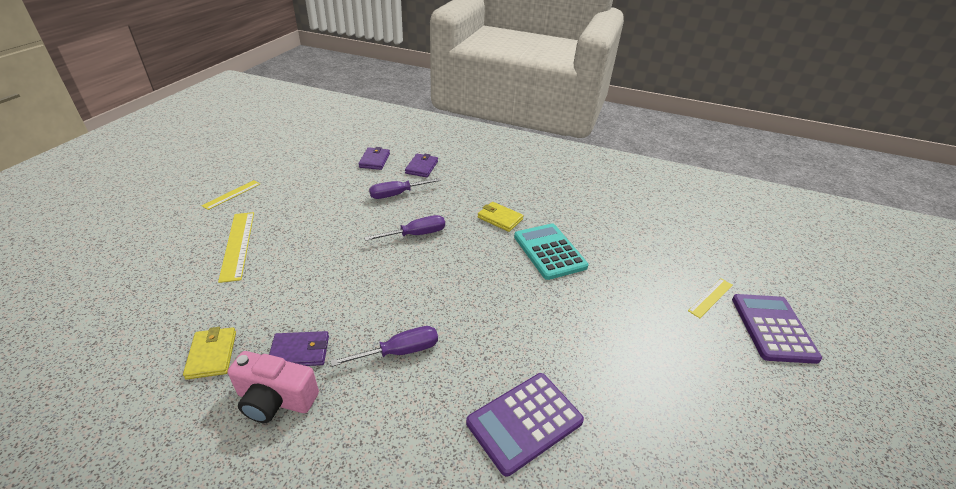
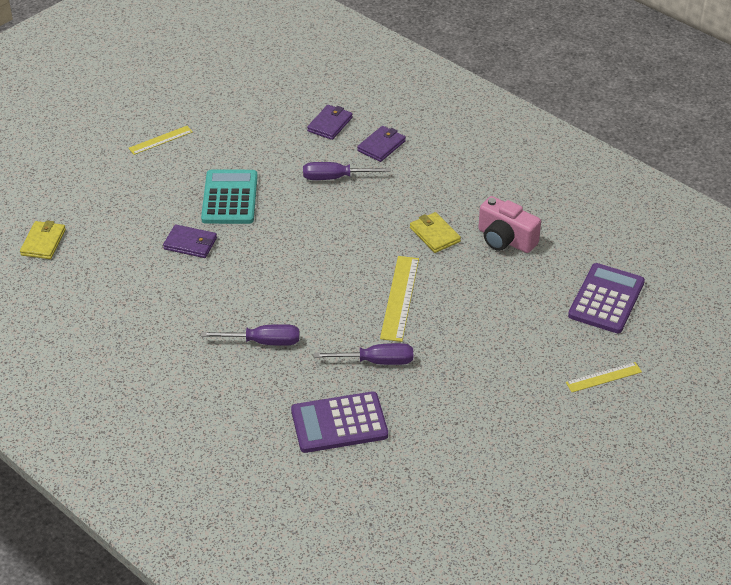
camera: 25 degrees right, 5 degrees up
yellow wallet [183,327,236,380] -> yellow wallet moved to [20,220,66,259]
yellow ruler [218,212,254,283] -> yellow ruler moved to [380,256,419,342]
pink camera [228,351,319,423] -> pink camera moved to [478,196,541,253]
purple wallet [269,331,329,366] -> purple wallet moved to [163,224,217,258]
purple screwdriver [364,215,445,241] -> purple screwdriver moved to [314,343,413,365]
turquoise calculator [514,224,588,280] -> turquoise calculator moved to [201,170,258,224]
purple calculator [732,294,822,364] -> purple calculator moved to [568,263,645,333]

